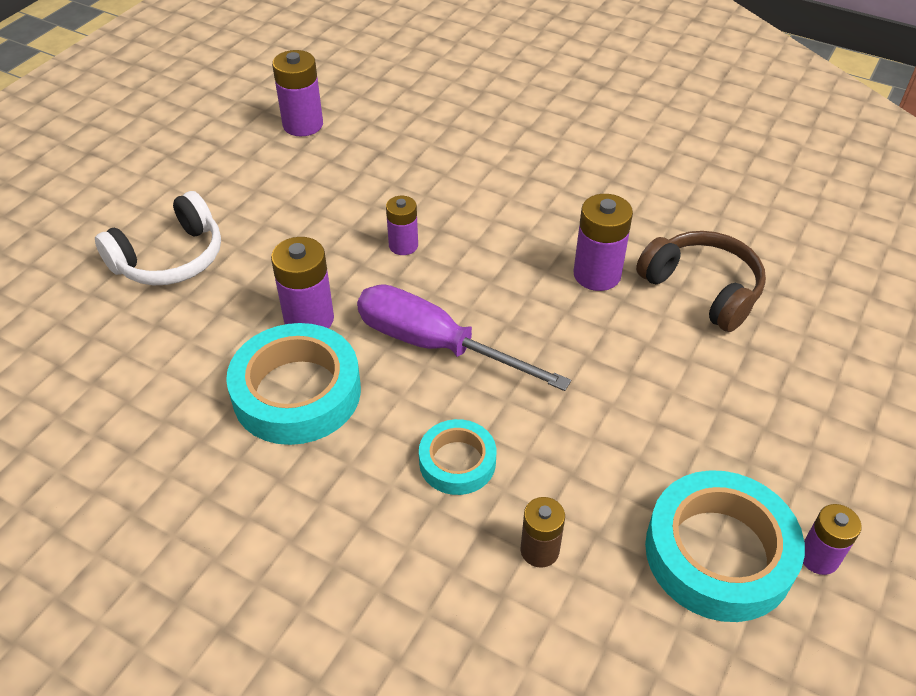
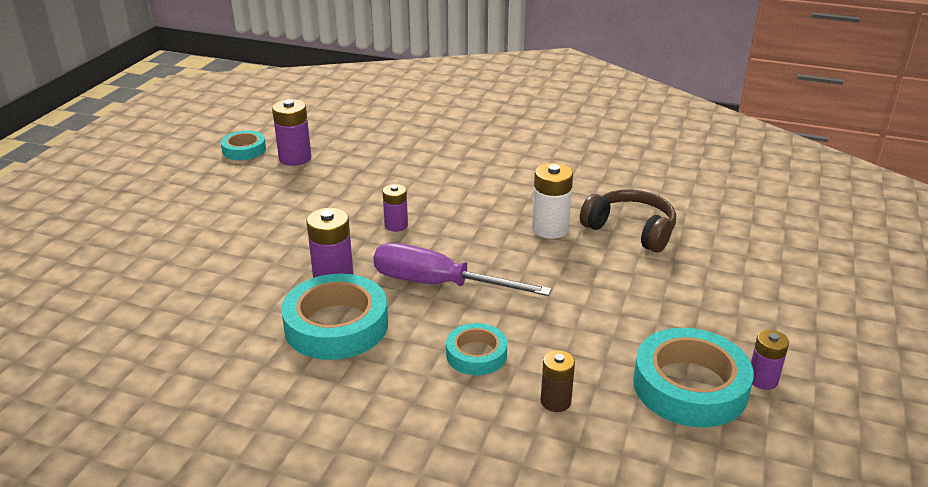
camera: 10 degrees left, 15 degrees down
white headphones [95,191,221,285] -> none
purple battery [574,194,633,291] -> white battery [532,163,573,239]
none -> turquoise tape [221,130,266,160]

